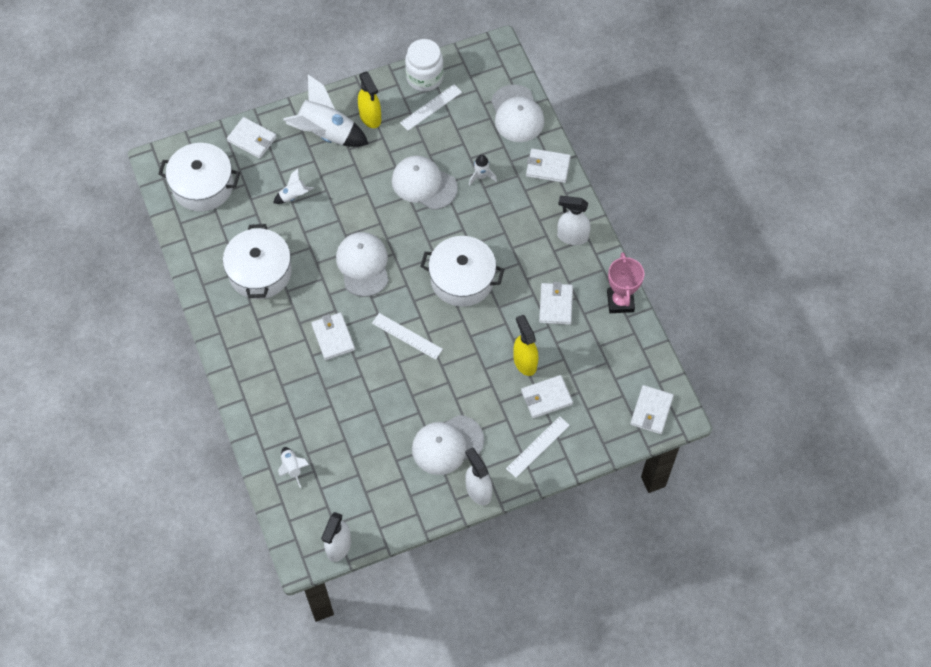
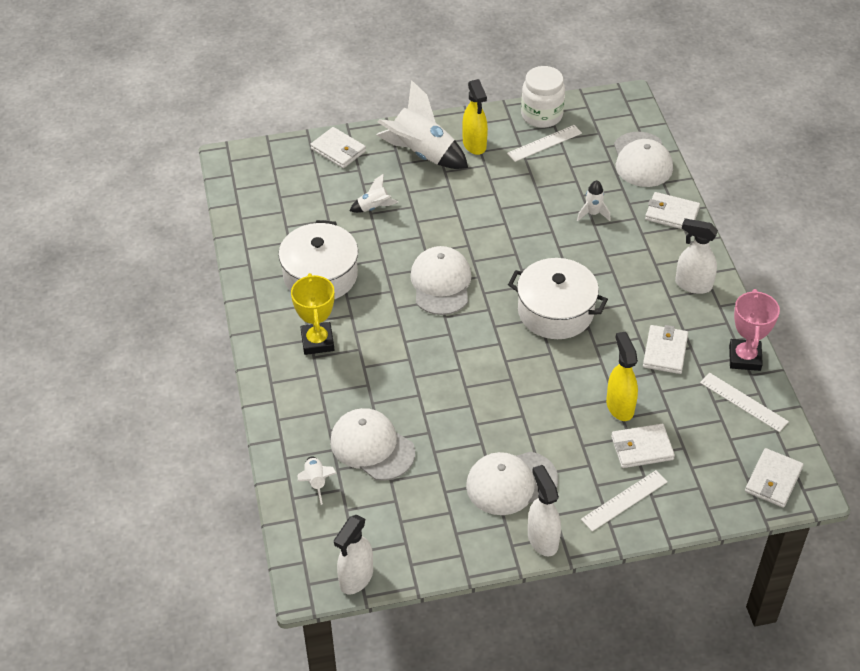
camera: 10 degrees right, 15 degrees down
white pot [159,143,240,212] -> none
white wallet [311,312,355,360] -> none
white ruler [372,313,443,360] -> white ruler moved to [700,373,789,432]
white cap [392,156,458,210] -> white cap moved to [330,408,415,481]
none -> yellow trophy [291,273,334,355]

